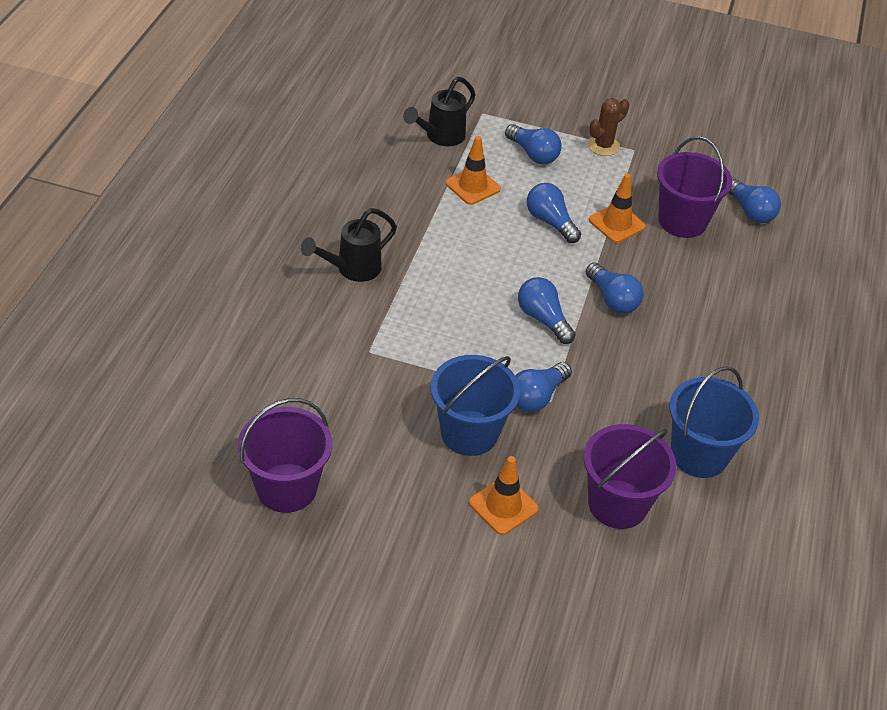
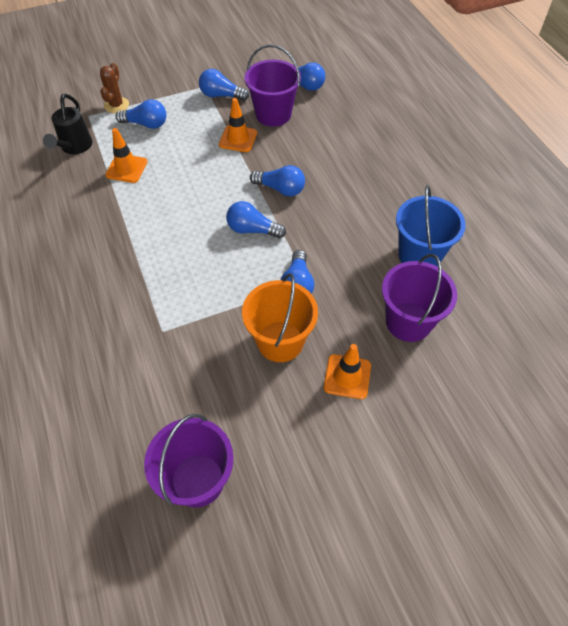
camera: 35 degrees left, 10 degrees up
black watering can [301,208,397,282] -> none
blue bucket [431,355,520,456] -> orange bucket [242,273,318,362]
blue light bulb [527,183,581,243] -> blue light bulb moved to [199,69,249,101]
brown cactus [588,98,629,156] -> brown cactus moved to [100,63,129,113]

